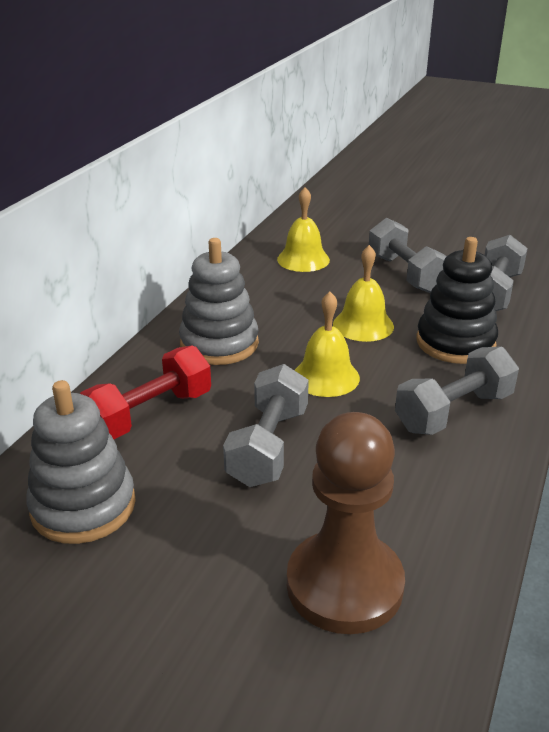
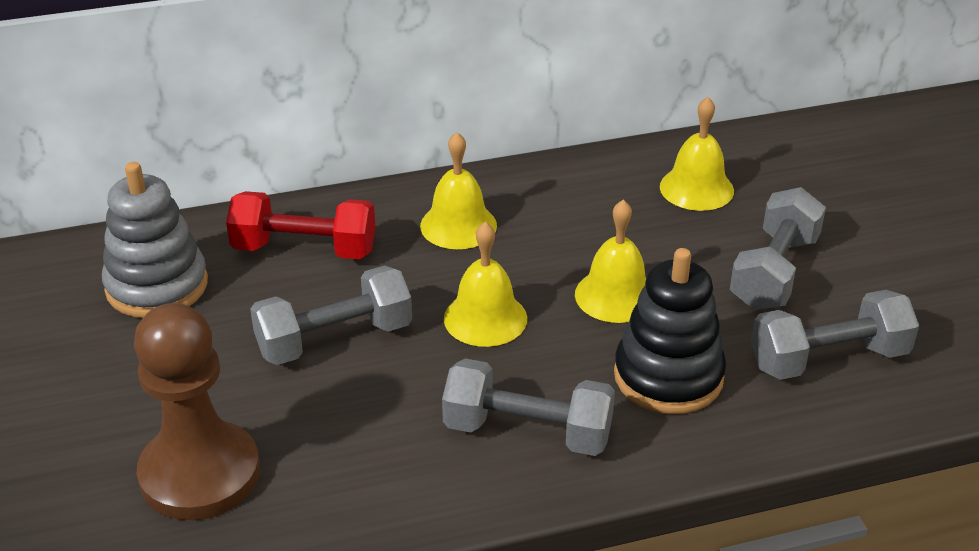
camera: 50 degrees right, 5 degrees up
grey stacking toy [179,238,259,365] -> yellow bell [420,132,497,249]

